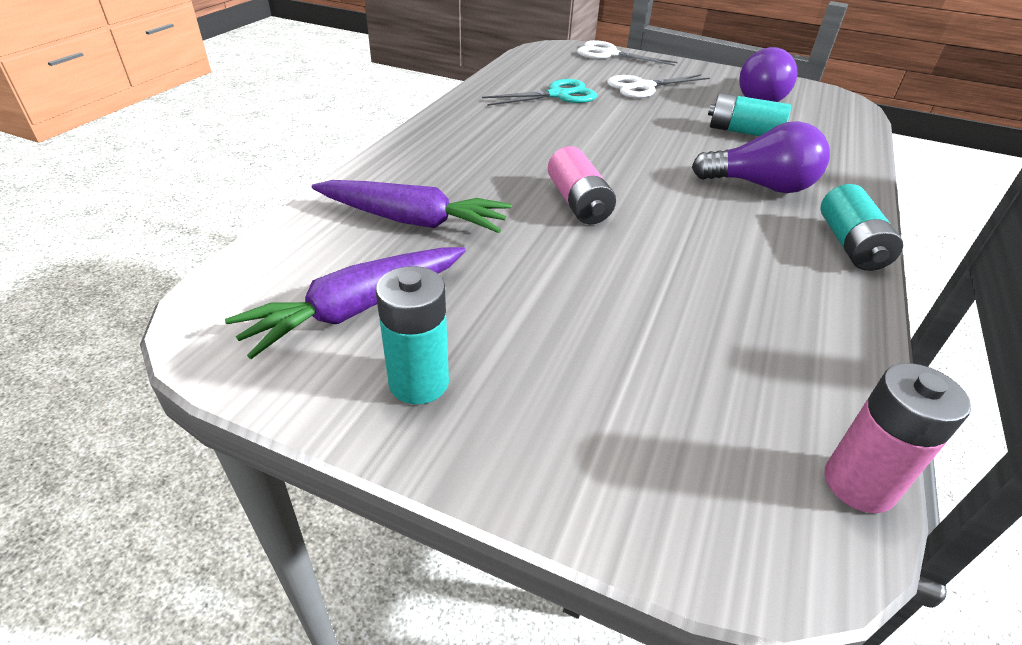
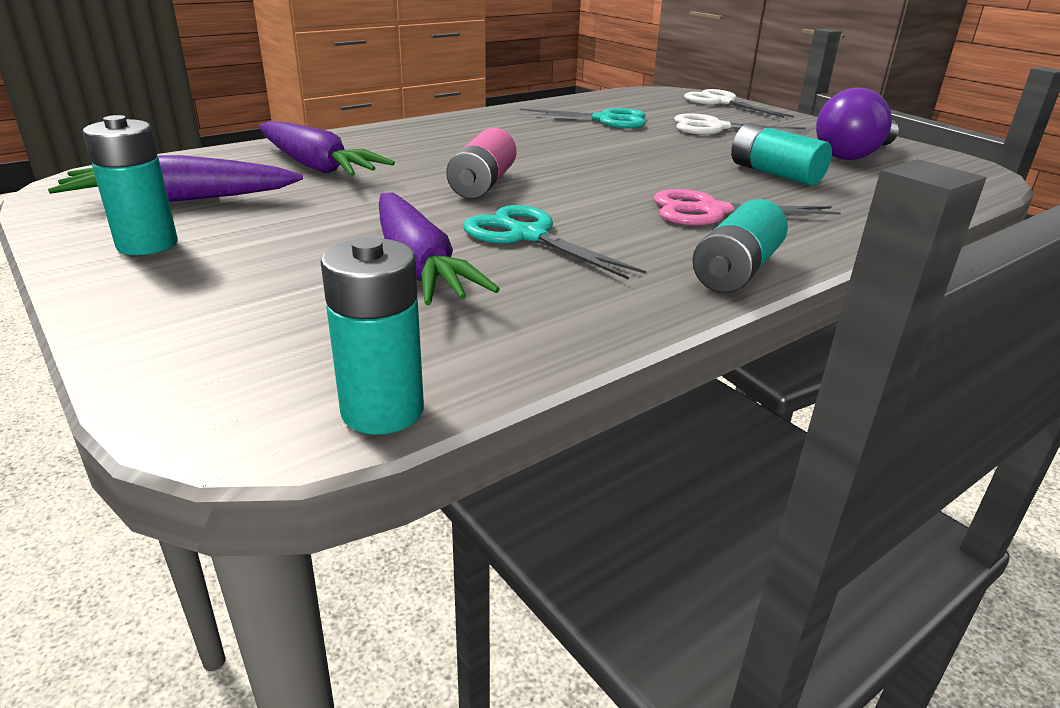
camera: 30 degrees right, 10 degrees down
purple light bulb [692,121,830,193] -> pink scissors [653,189,841,225]
pink battery [824,363,971,513] -> turquoise battery [320,237,424,435]
none -> purple carrot [379,193,500,305]
none -> turquoise scissors [463,205,647,280]

